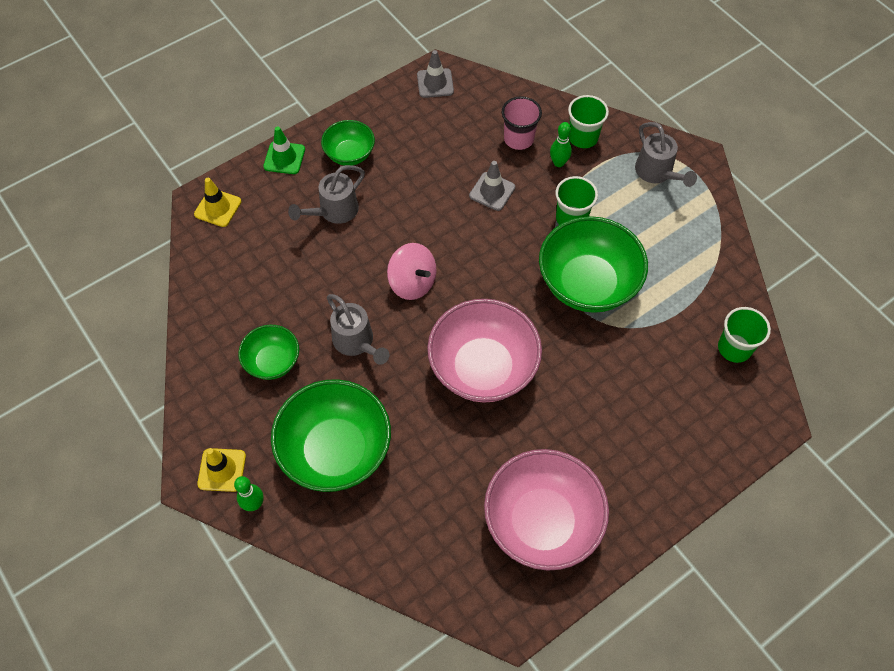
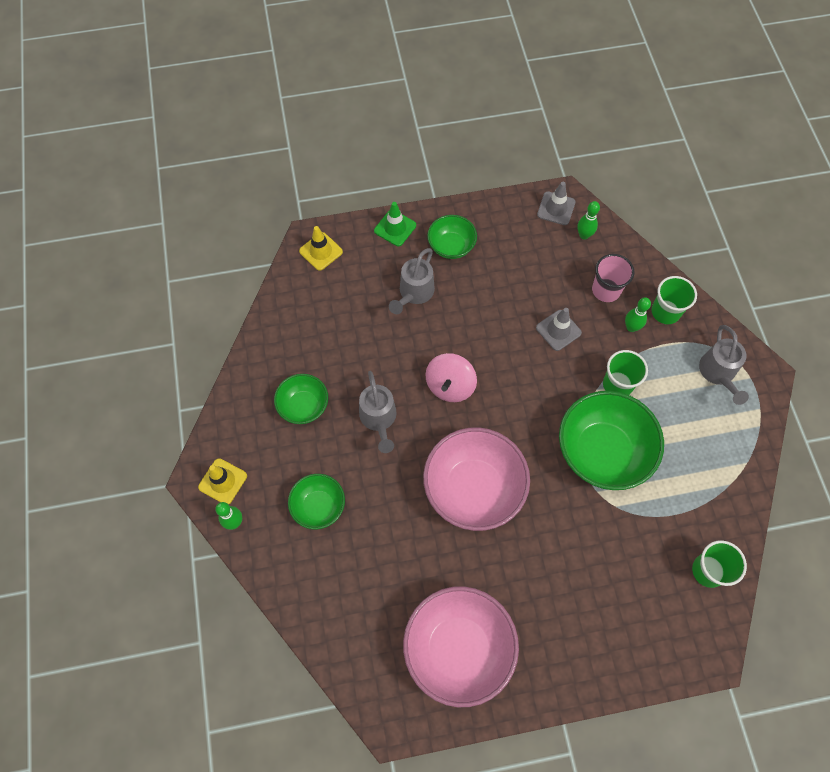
camera: 25 degrees right, 5 degrees up
green bowl [271,379,391,492] -> green bowl [288,474,345,529], size x0.54
grey watering can [288,165,365,224] -> grey watering can turned 45 degrees counterclockwise [389,248,435,314]
pink spinning top [387,243,437,300] -> pink spinning top turned 45 degrees clockwise [425,353,477,402]
none -> green bowling pin [578,201,600,240]

